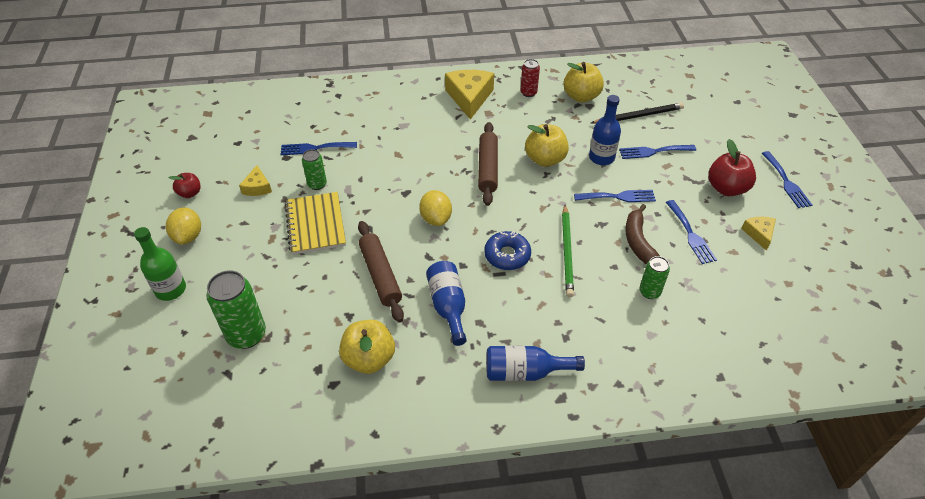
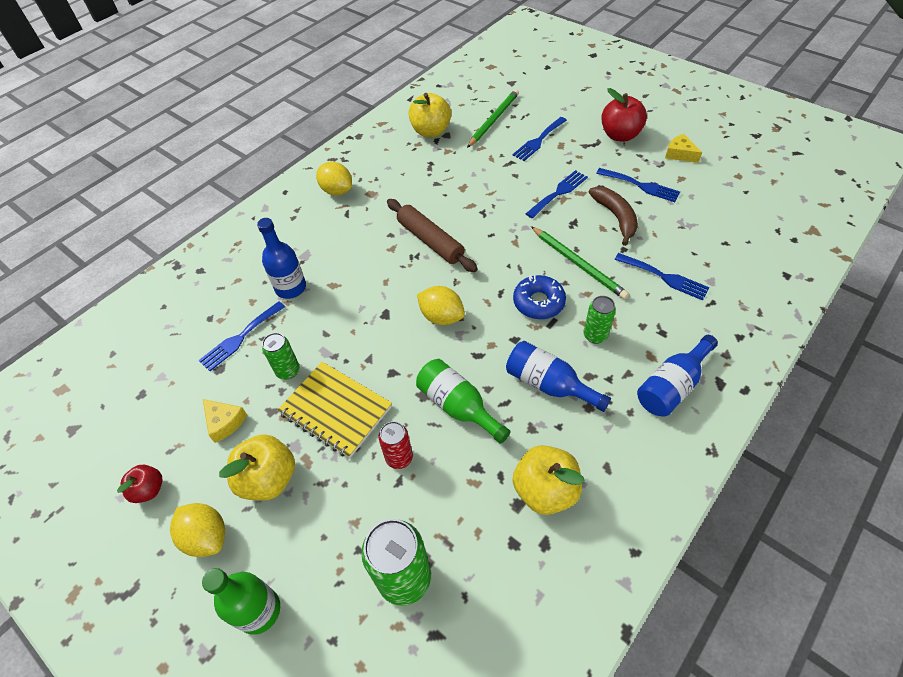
camera: 40 degrees left, 5 degrees up
brown rolling pin [358,221,404,322] -> green bottle [416,359,511,444]
yellow cheese [445,70,494,120] -> yellow lemon [316,162,352,195]
red can [520,59,540,97] -> red can moved to [378,421,413,469]
yellow apple [525,124,569,167] -> yellow apple moved to [219,434,295,501]
blue bottle [589,95,621,165] -> blue bottle moved to [257,218,306,299]
black pencil [591,103,684,124] -> green pencil [467,89,519,148]
brown banana [625,204,660,264] -> brown banana turned 150 degrees counterclockwise [589,186,638,246]
green can [639,256,670,299] -> green can moved to [583,296,616,344]
blue fork [762,151,812,208] -> blue fork moved to [614,253,710,300]

